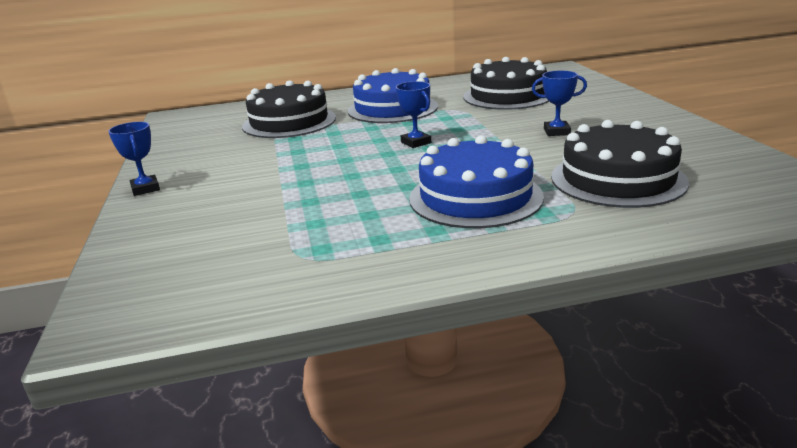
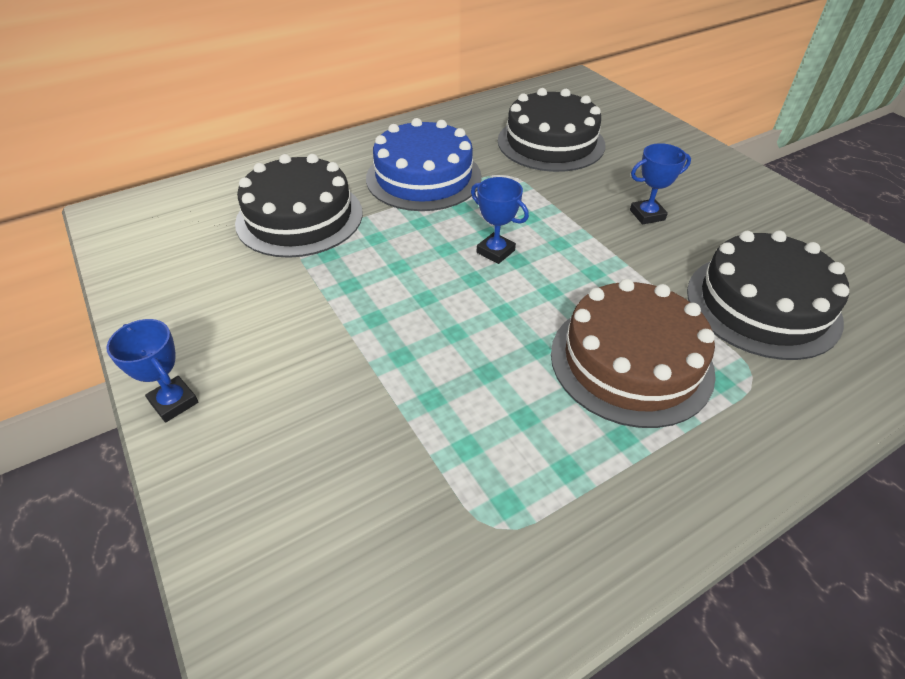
camera: 20 degrees left, 20 degrees up
blue cake [409,135,544,228] -> brown cake [551,279,716,428]

